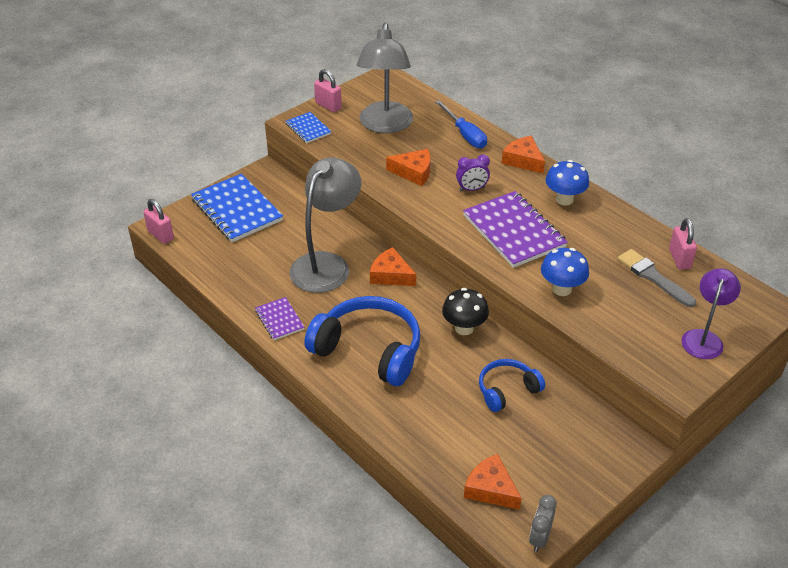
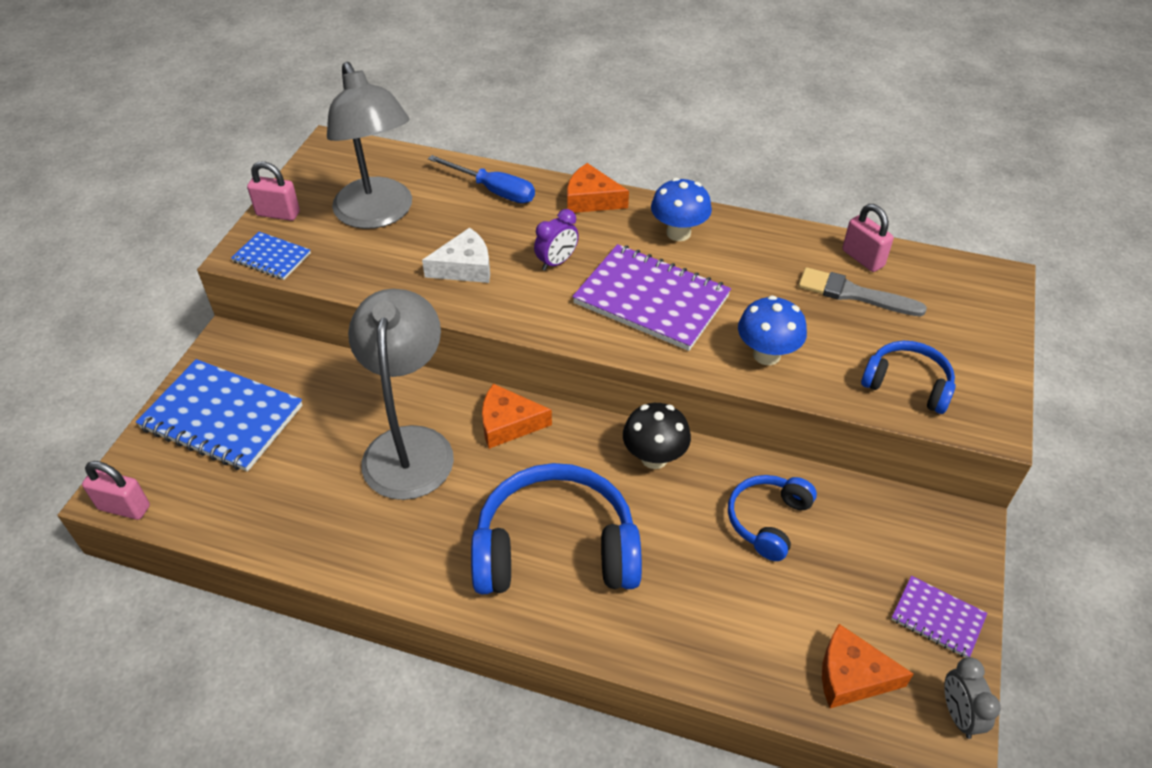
camera: 30 degrees left, 5 degrees up
purple notebook [255,297,304,340] -> purple notebook moved to [891,576,988,658]
orange cheese [386,149,431,186] -> white cheese [422,228,490,283]
purple lamp [681,268,741,359] -> none
none -> blue headphones [861,341,955,414]

